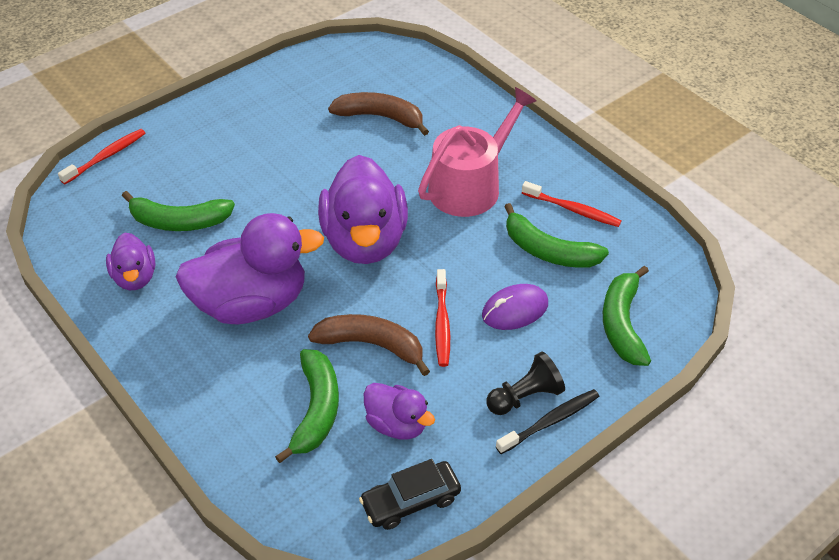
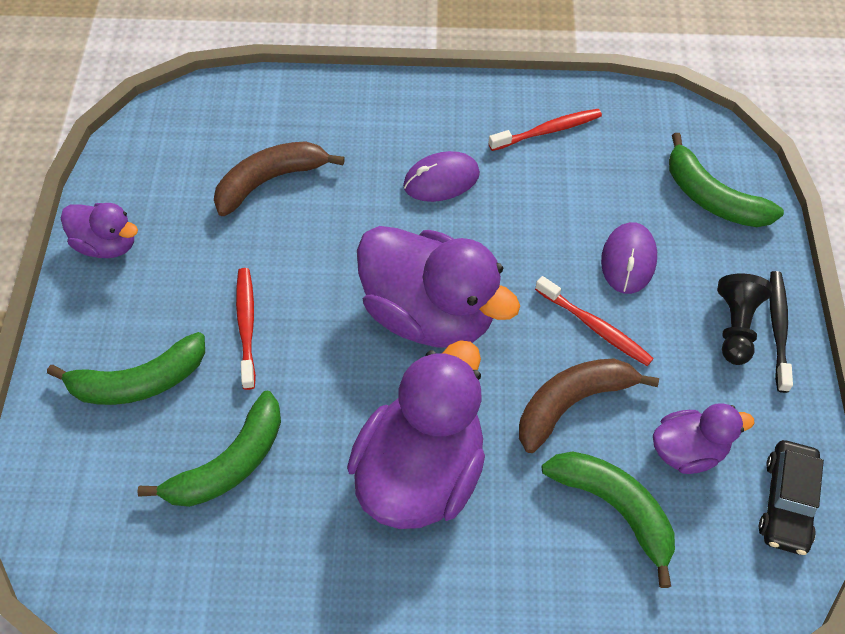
camera: 50 degrees left, 10 degrees up
red toothbrush [58,129,145,184] -> red toothbrush moved to [236,268,256,390]
purple duck [106,233,156,290] -> purple duck moved to [61,203,138,258]
pink watering can [418,87,537,217] -> purple mouse [403,151,480,202]
green banana [504,203,609,268] -> green banana moved to [47,332,205,405]

